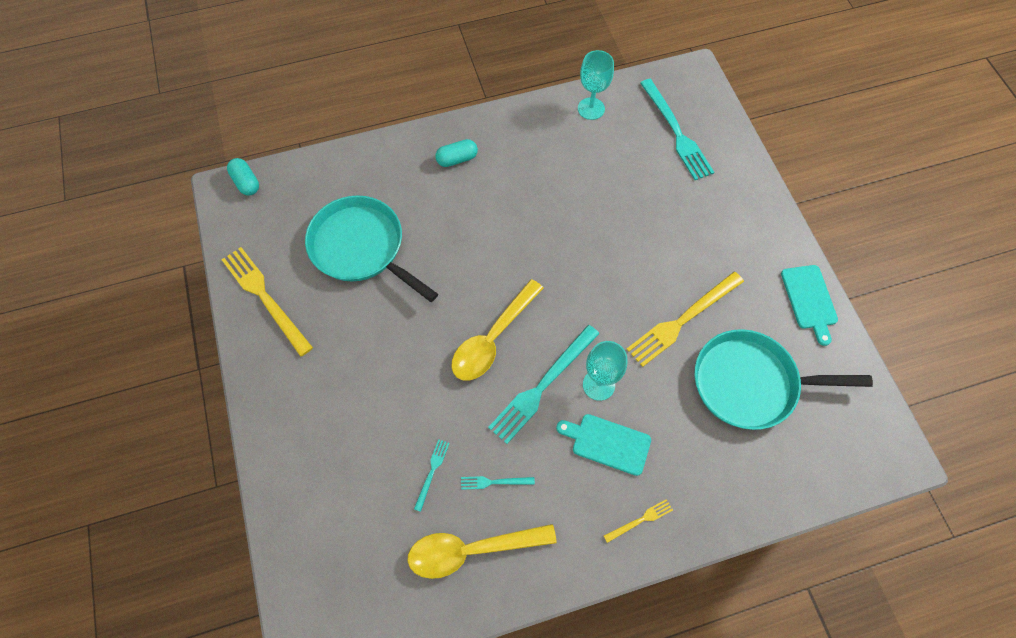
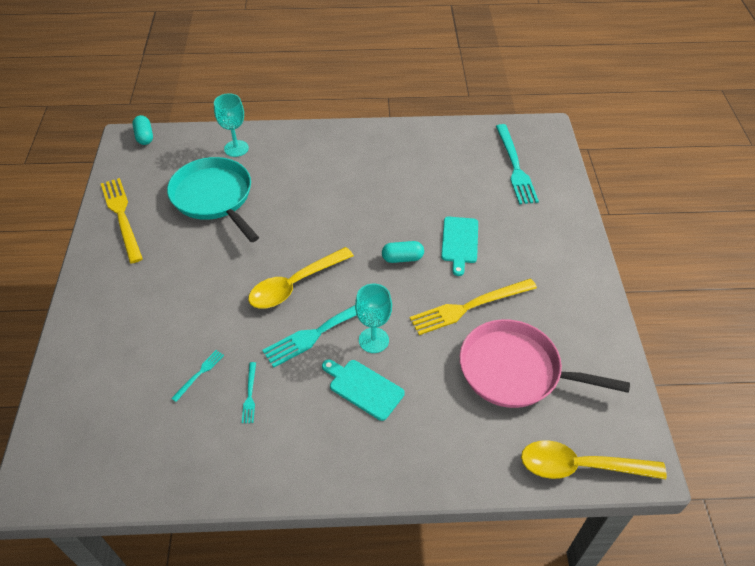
camera: 15 degrees right, 15 degrees down
yellow spoon [407,524,557,579] -> yellow spoon moved to [521,440,667,479]
turquoise capsule [435,139,478,167] -> turquoise capsule moved to [382,241,424,263]
turquoise fork [461,476,535,490] -> turquoise fork turned 105 degrees counterclockwise [242,362,256,423]
turquoise goblet [578,50,614,120] -> turquoise goblet moved to [214,93,249,157]
yellow fork [604,499,673,543] -> none
turquoise pan [695,329,873,430] -> pink pan [460,319,630,408]
turquoise cutting board [781,265,838,346] -> turquoise cutting board moved to [441,217,478,276]

